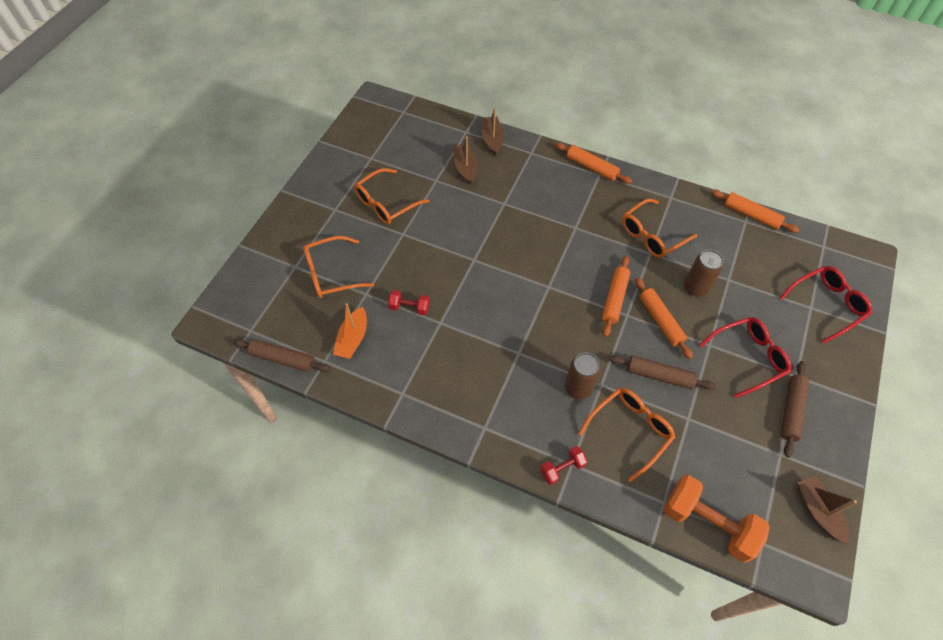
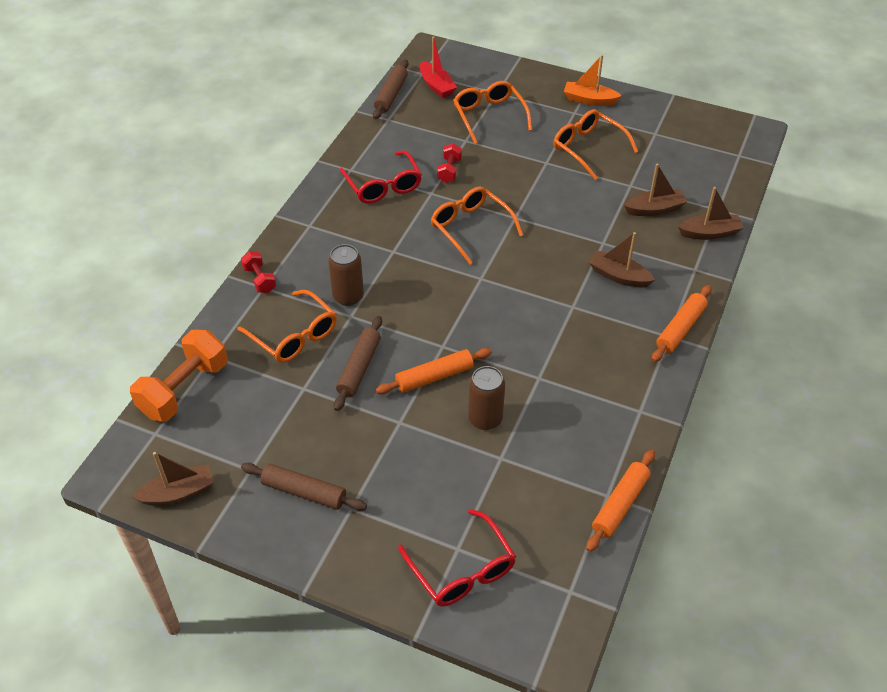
camera: 90 degrees right, 10 degrees down
orange boat [333,303,367,359] -> orange boat moved to [564,55,621,106]
orange rolling pin [602,256,630,337] -> none
orange glasses [622,199,698,258] -> orange glasses moved to [431,186,523,265]
red glasses [699,317,791,398] -> red glasses moved to [339,151,422,203]
none -> red boat [420,36,457,98]
none -> brown boat [589,232,655,288]

